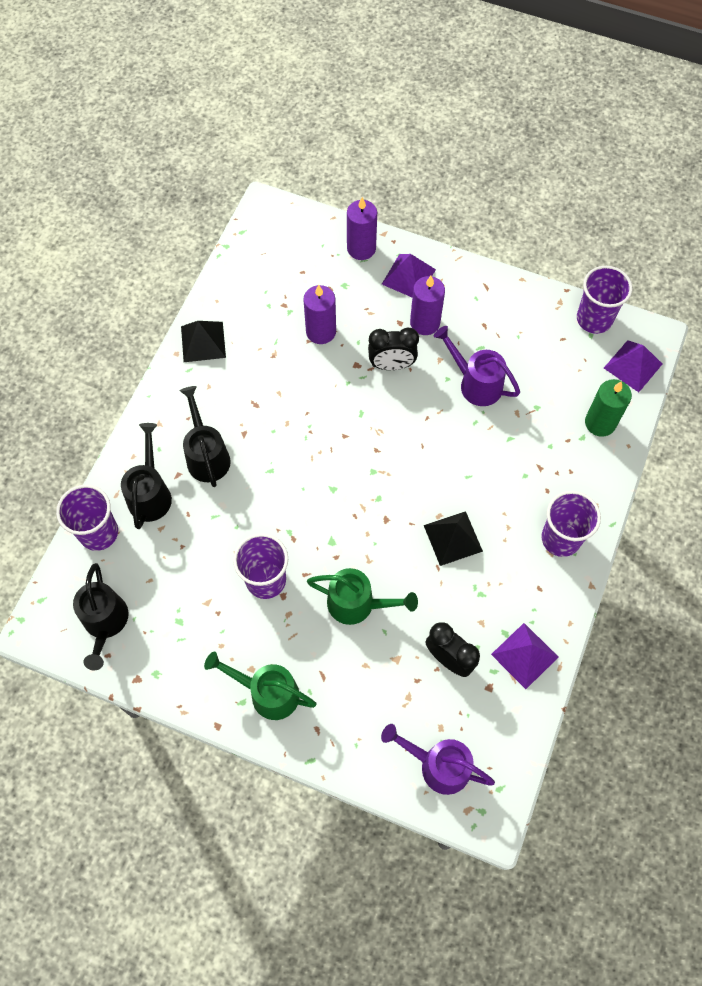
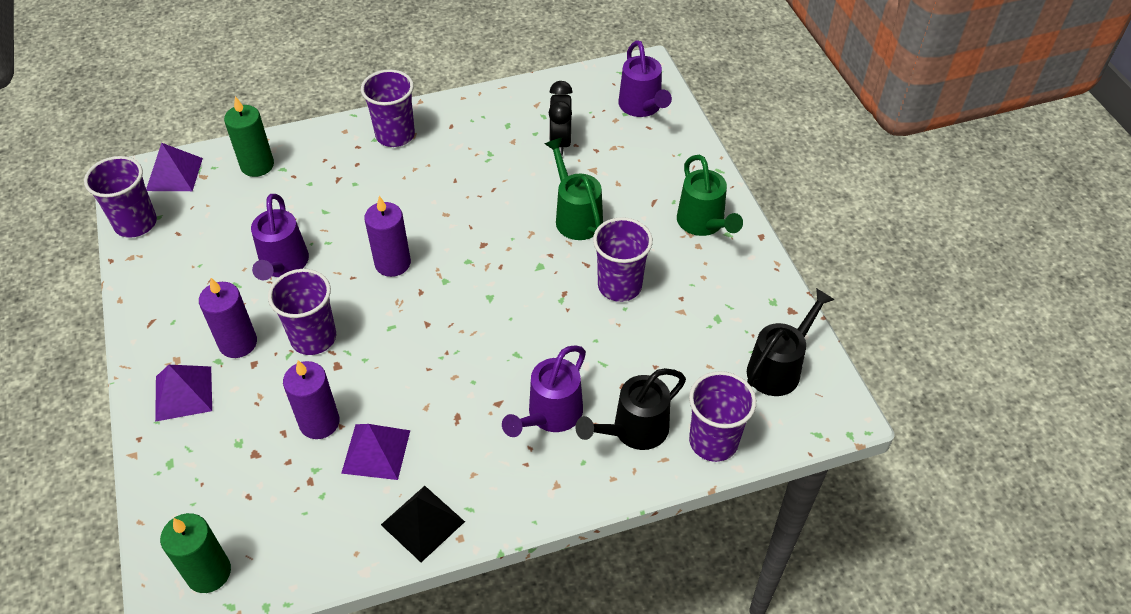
camera: 130 degrees left, 15 degrees down
black watering can [180,386,231,487] -> purple watering can [502,345,586,437]
purple candle [347,197,377,260] -> purple candle moved to [364,196,411,277]
black clock [368,328,419,370] -> purple cup [268,269,336,355]
black pyramid [424,511,483,566] -> none
purple pyramid [491,623,558,689] -> purple pyramid moved to [341,424,410,480]
none -> green candle [160,513,231,593]

